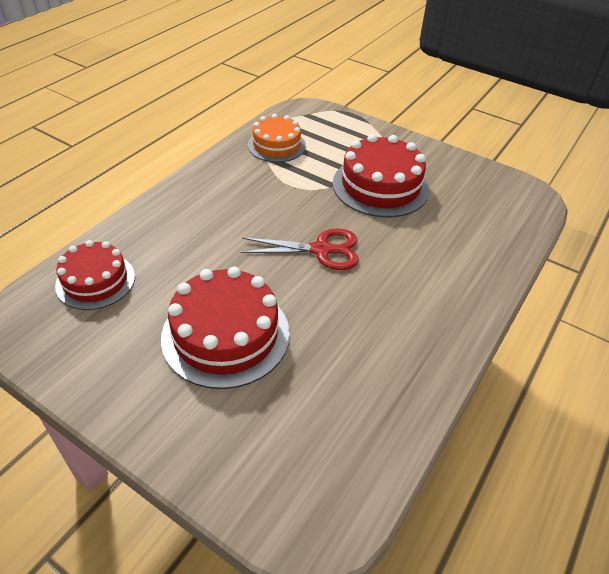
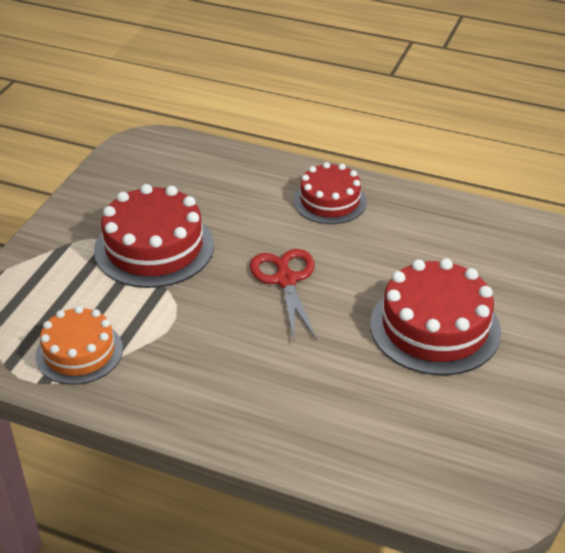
camera: 100 degrees left, 5 degrees down
red cake [55,240,135,310] -> red cake moved to [294,162,367,224]

